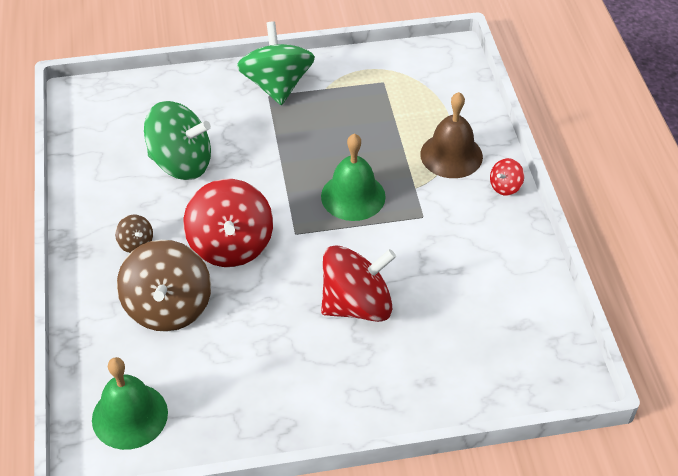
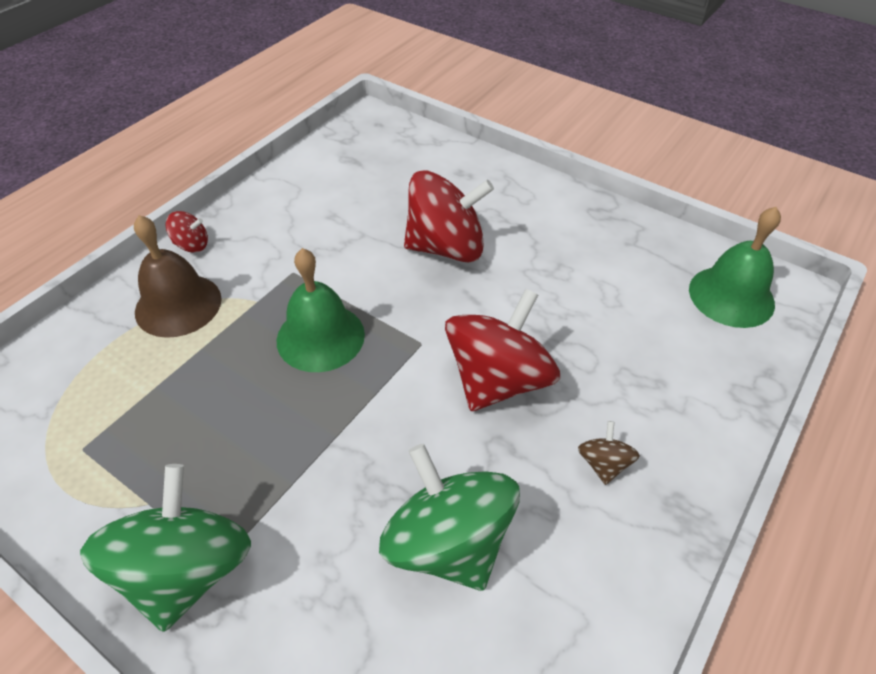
camera: 135 degrees left, 0 degrees up
brown spinning top [117,240,211,332] -> none
green spinning top [237,21,315,105] -> green spinning top turned 150 degrees clockwise [80,464,251,632]
red spinning top [321,245,396,322] -> red spinning top turned 150 degrees clockwise [404,170,494,263]

